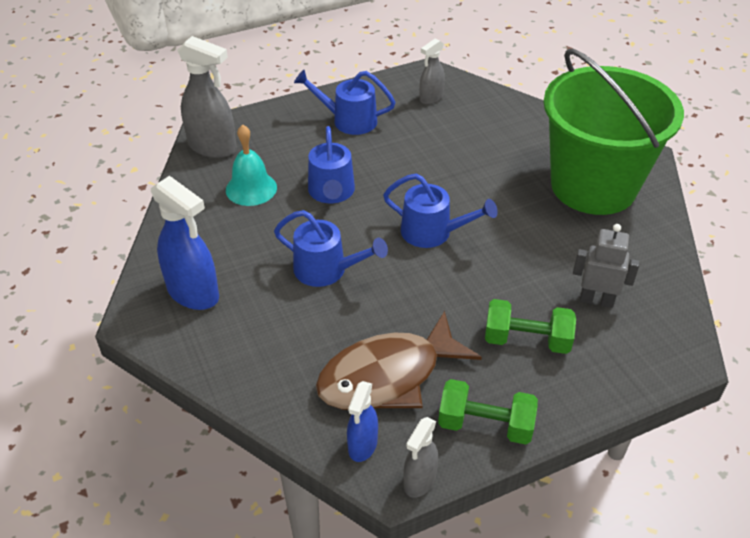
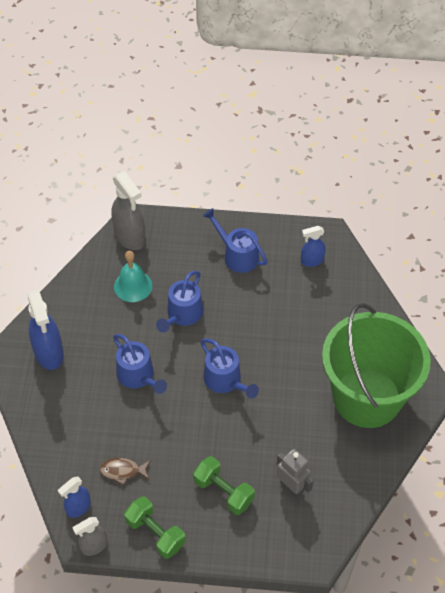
camera: 30 degrees right, 10 degrees up
brown fish [316,311,482,410] -> brown fish [100,458,151,486], size x0.45
grey spray bottle [419,39,445,104] -> blue spray bottle [301,226,326,267]

